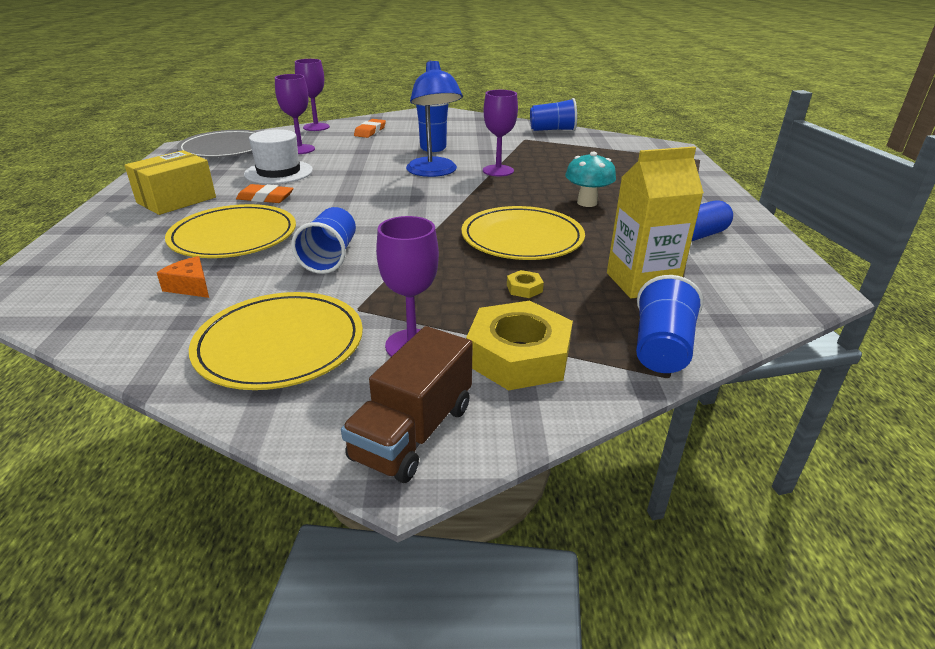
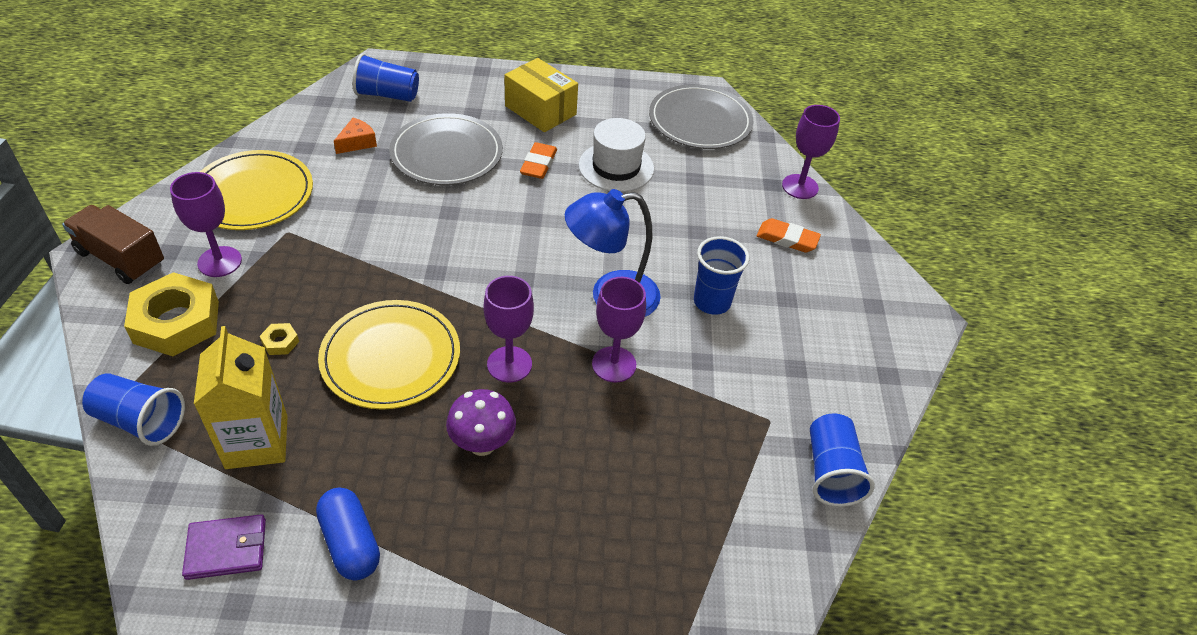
camera: 90 degrees right, 15 degrees up
yellow plate [165,204,296,258] -> grey plate [389,113,503,185]
purple goblet [275,74,315,154] -> purple goblet moved to [484,276,534,382]
blue cup [291,207,356,274] -> blue cup moved to [353,53,419,102]
turquoise mushroom [565,152,616,207] -> purple mushroom [446,389,516,456]
none -> purple wallet [182,514,266,580]

